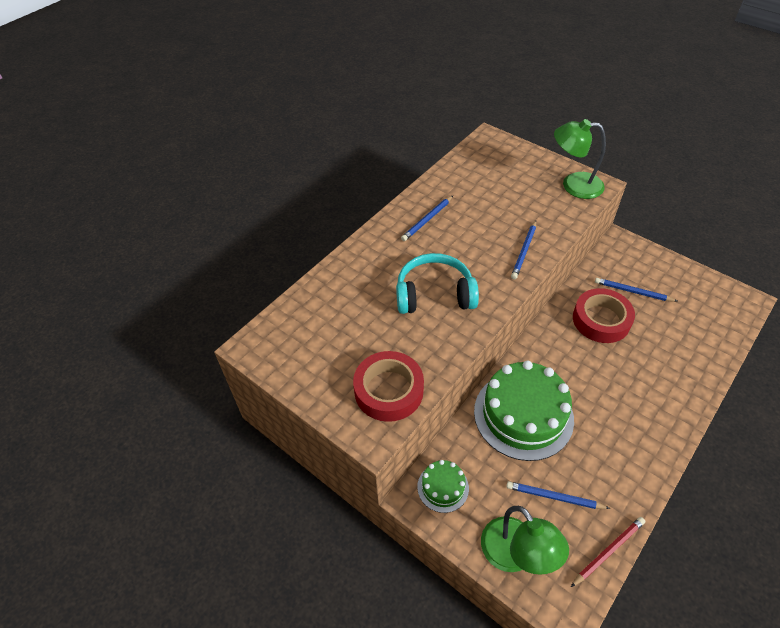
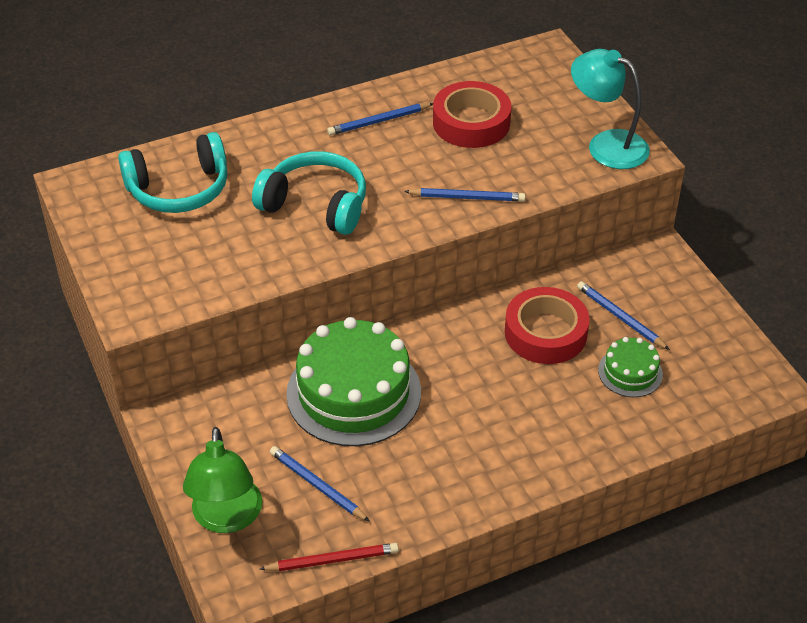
camera: 25 degrees right, 5 degrees down
red tape [353,351,424,422] -> red tape moved to [433,81,511,148]
green cake [417,460,469,513] -> green cake moved to [598,337,663,397]
blue pencil [511,220,536,279] -> blue pencil turned 135 degrees counterclockwise [404,188,525,202]
green lamp [554,119,606,199] -> turquoise lamp [571,49,650,169]
none -> turquoise headphones [118,132,228,213]

